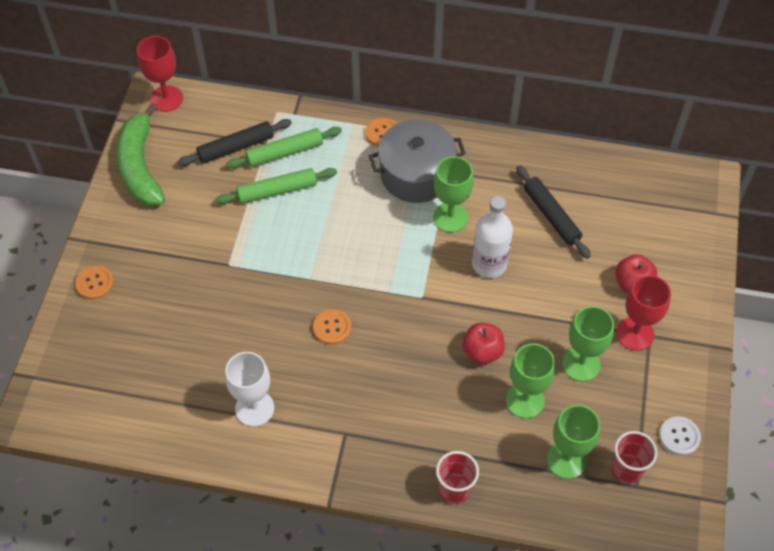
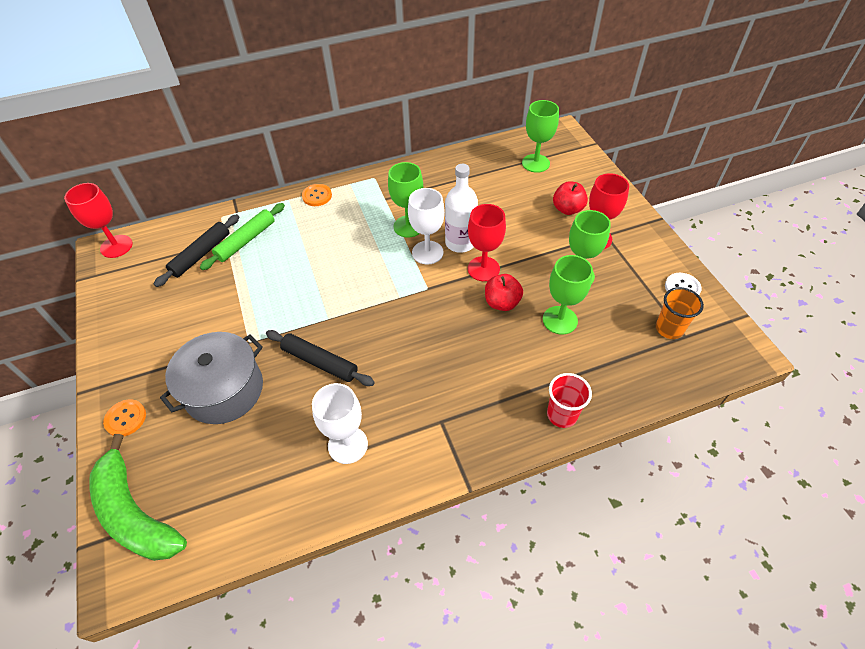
camera: 30 degrees left, 5 degrees down
green banana [116,103,165,206] -> green banana moved to [89,434,187,561]
green rolling pin [216,168,337,204] -> none
orange button [313,309,351,345] -> none
grey pot [369,119,466,203] -> grey pot moved to [160,332,263,424]
black rolling pin [516,165,591,259] -> black rolling pin moved to [266,330,375,386]
green goblet [547,405,600,479] -> green goblet moved to [522,100,559,173]
red cup [611,431,657,484] -> orange cup [656,287,704,339]
none -> white goblet [408,188,445,265]
none -> red goblet [468,204,506,281]

